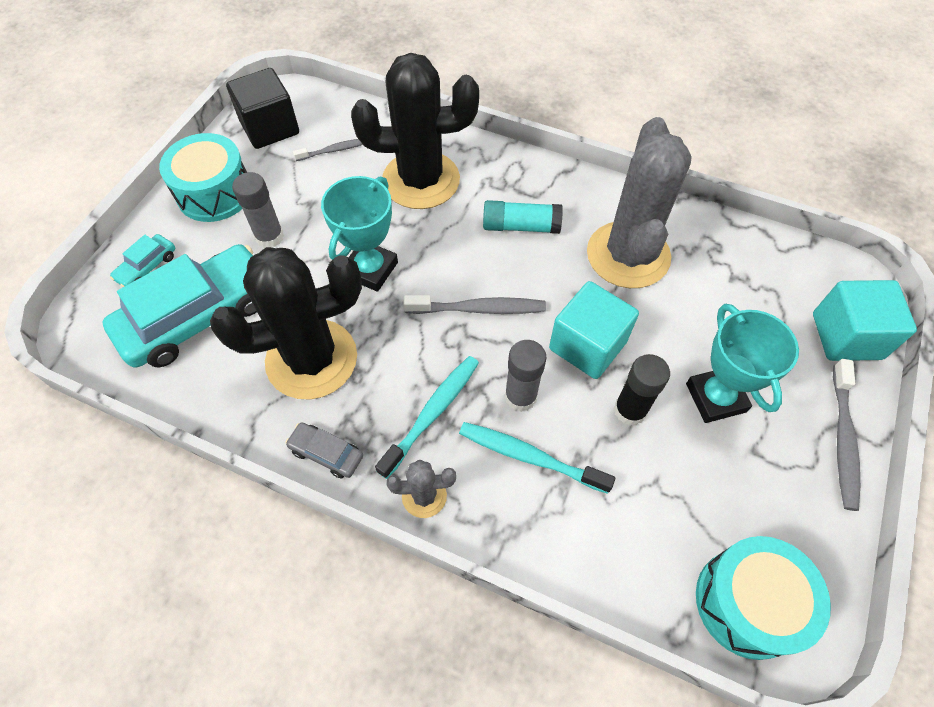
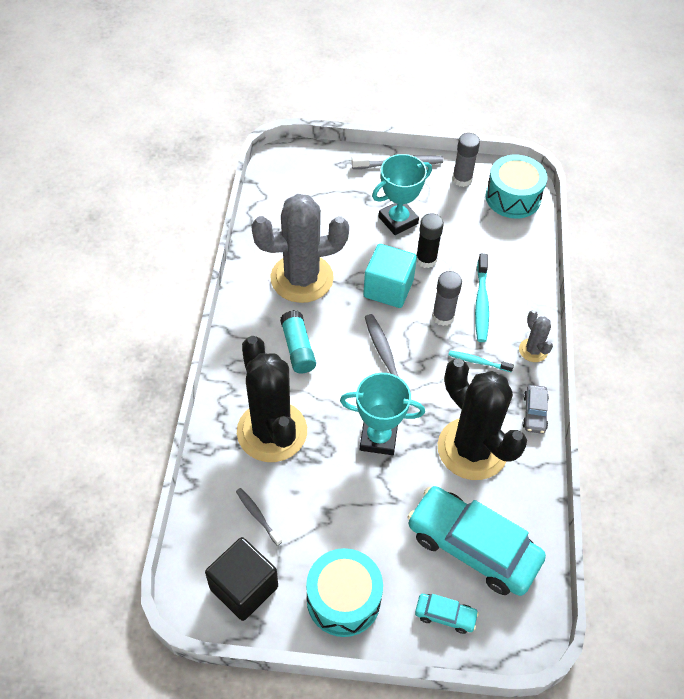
camera: 110 degrees left, 5 degrees down
grey glue stick [232,172,284,248] -> grey glue stick moved to [452,133,480,187]
turquoise toothbrush [375,356,479,479] -> turquoise toothbrush [448,351,514,372], size x0.61
turquoise cube [813,280,917,361] -> none

